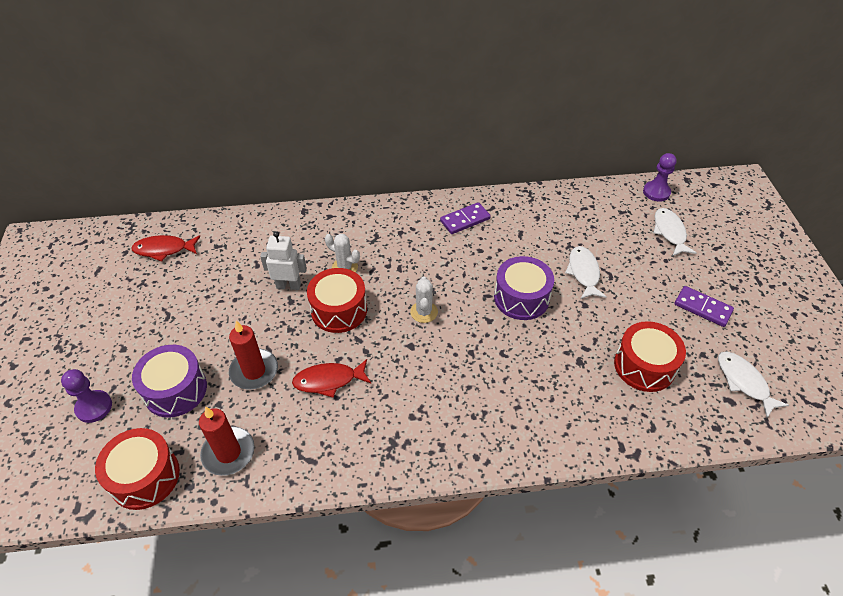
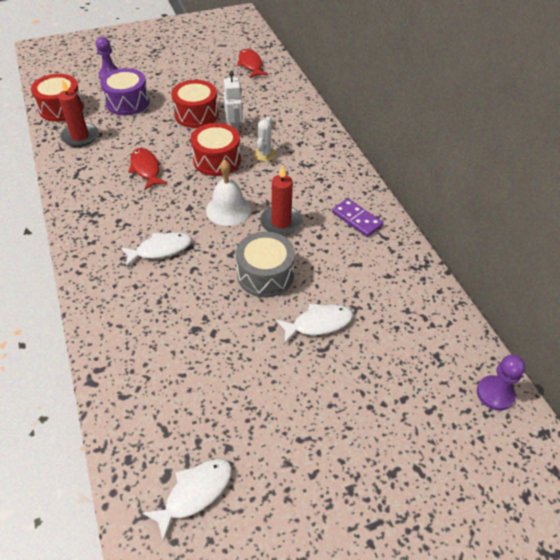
camera: 75 degrees right, 0 degrees up
red candle [229,321,278,390] -> red candle moved to [260,165,303,236]
white cactus [410,277,438,323] -> white bell [206,160,251,226]
purple drum [494,256,554,320] -> grey drum [236,232,295,297]
red drum [614,321,686,392] -> red drum moved to [171,80,219,128]
white fish [653,208,697,256] -> white fish moved to [120,232,192,267]
purple domino [674,286,734,327] -> none

